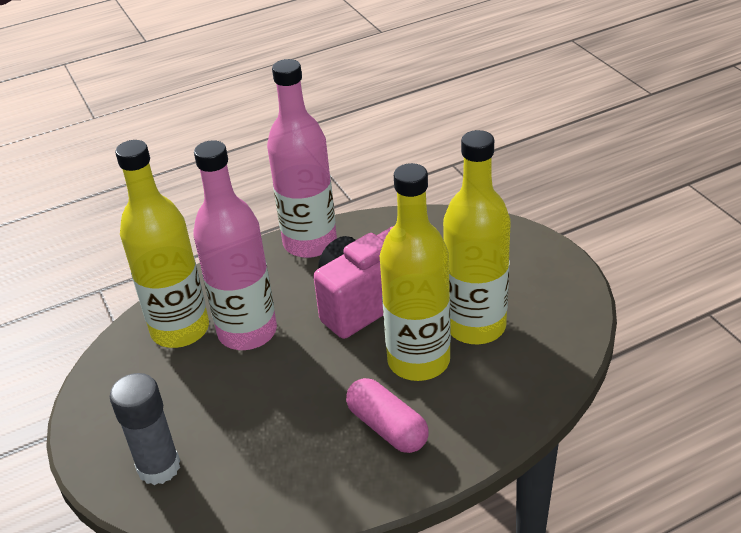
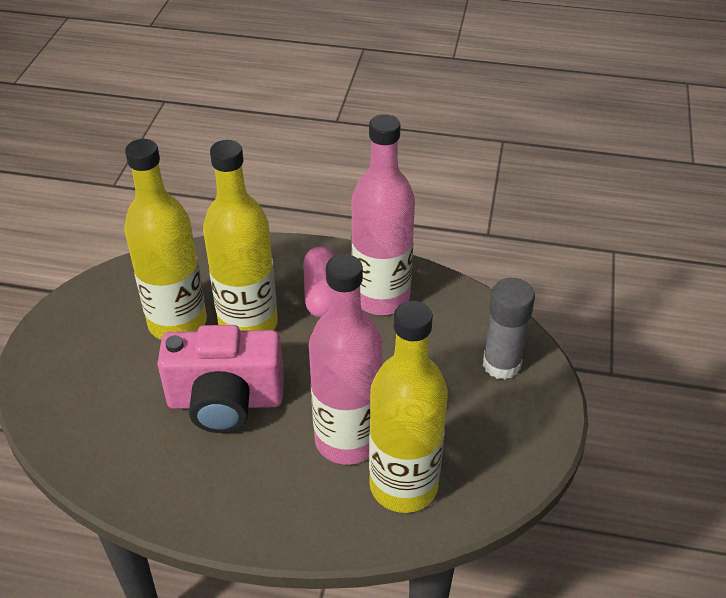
camera: 145 degrees left, 5 degrees up
pink bottle [267,59,337,258] -> pink bottle moved to [351,114,415,315]

